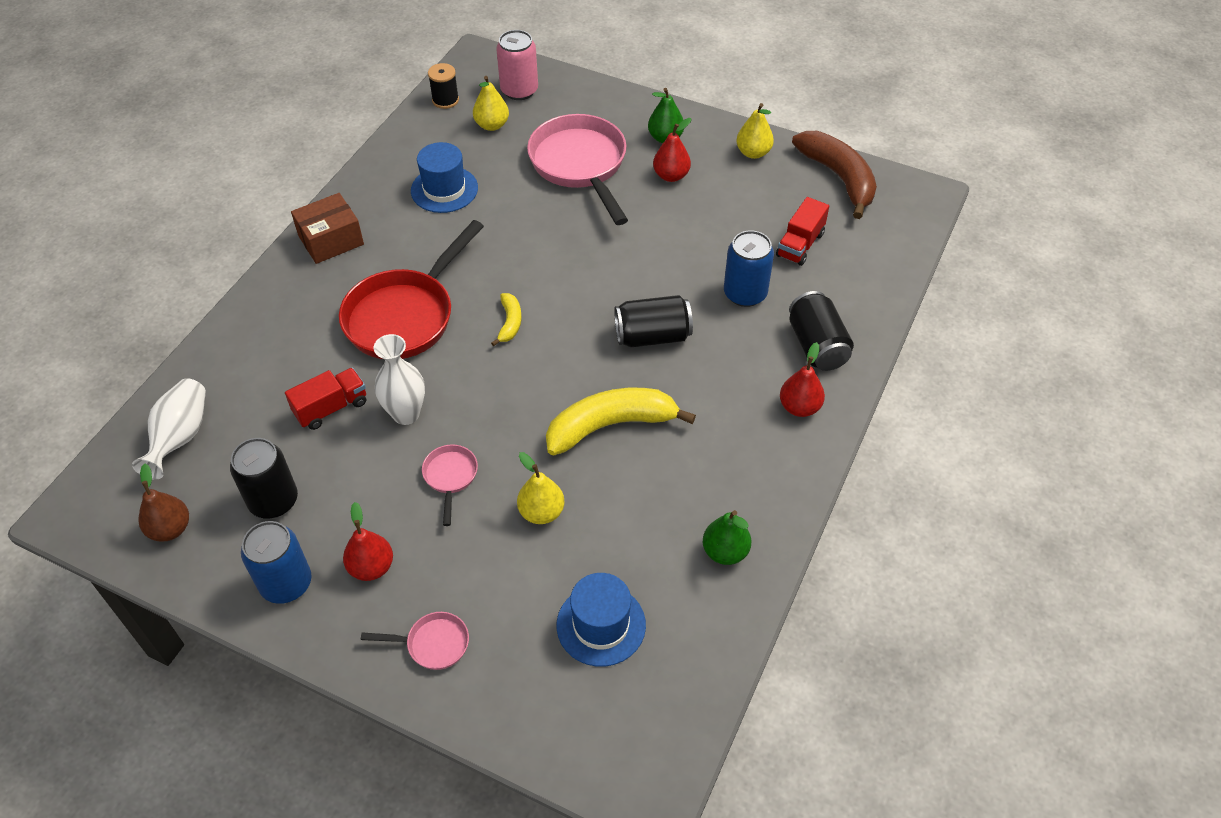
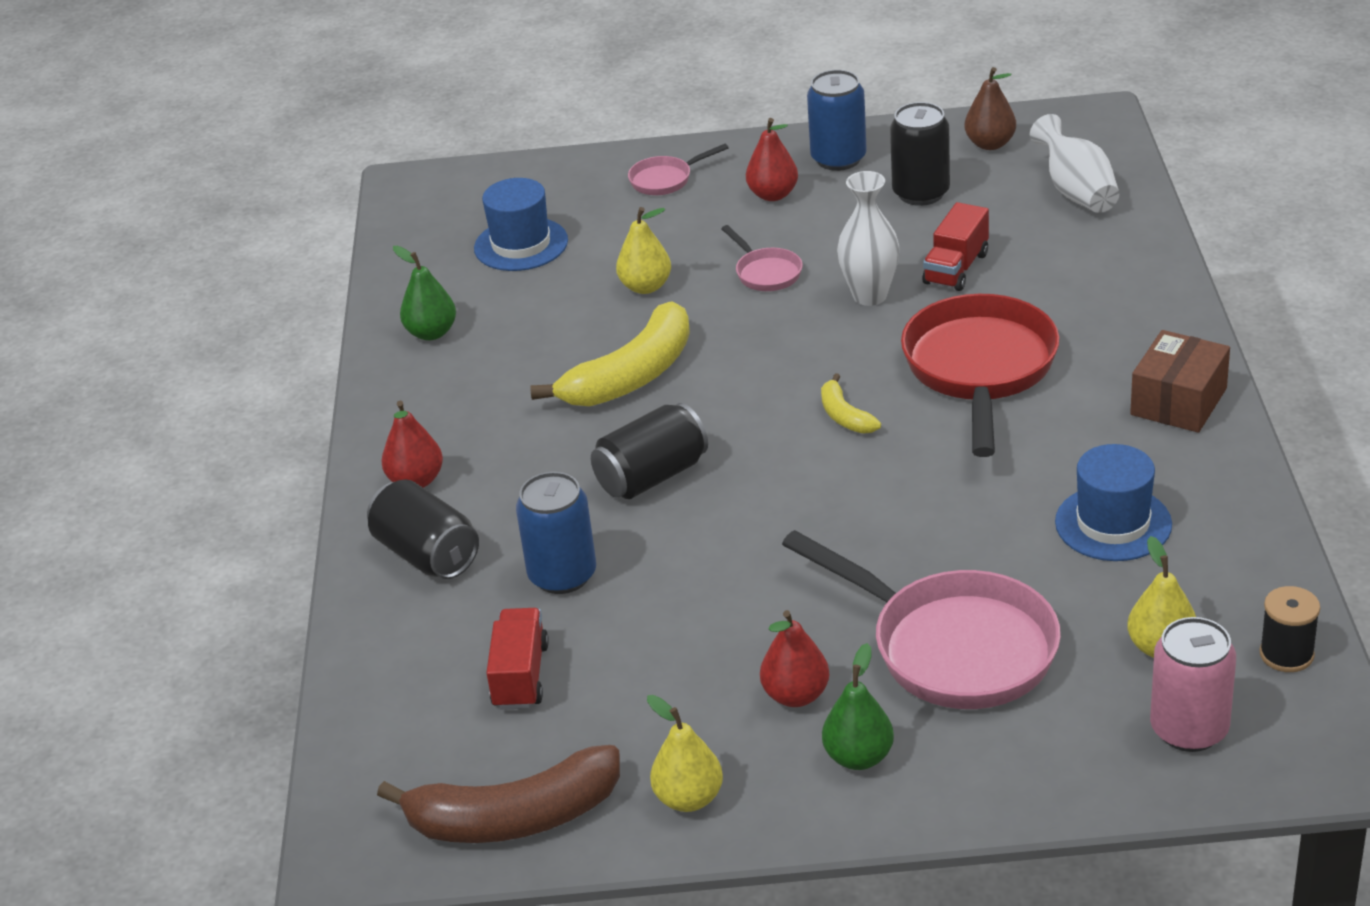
camera: 155 degrees right, 15 degrees down
brown banana [792,131,877,219] -> brown banana turned 45 degrees counterclockwise [377,745,620,843]

